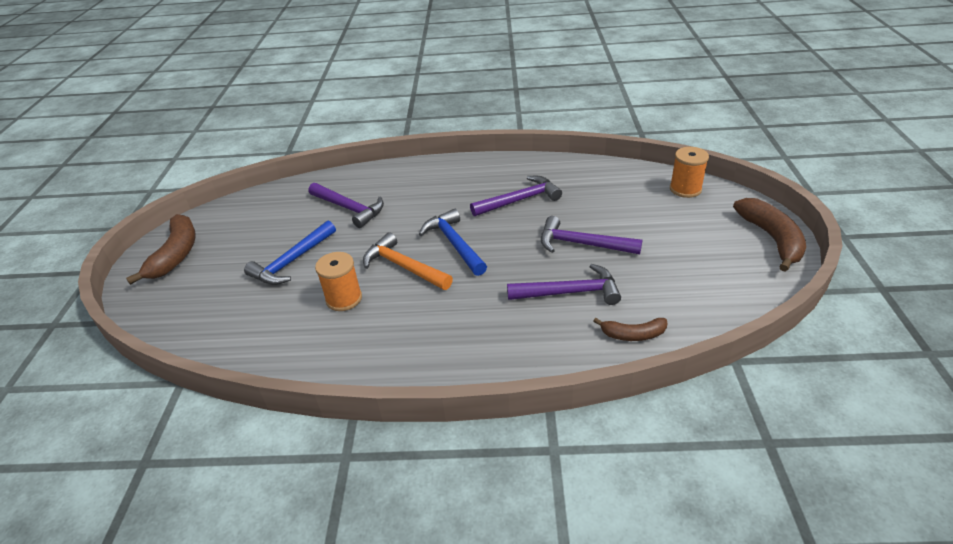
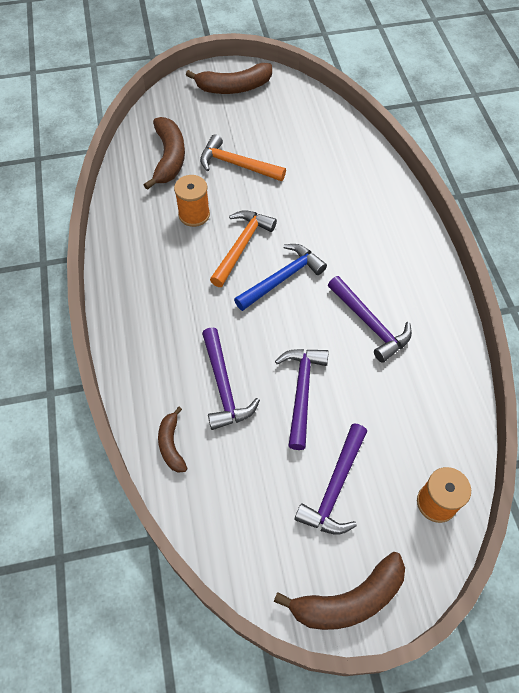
camera: 75 degrees right, 20 degrees up
blue hammer [244,221,336,285] -> orange hammer [200,134,286,181]
purple hammer [309,183,384,228] -> purple hammer moved to [294,423,367,535]
none -> brown banana [144,117,185,190]

